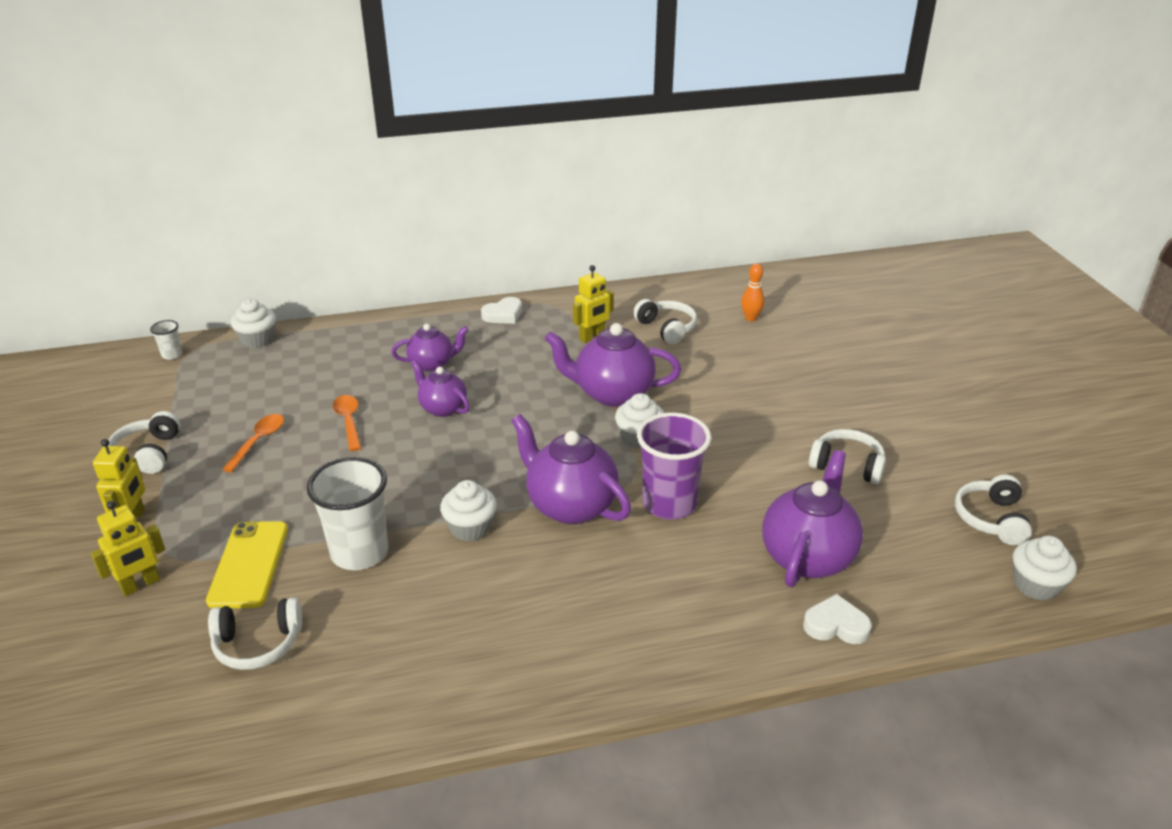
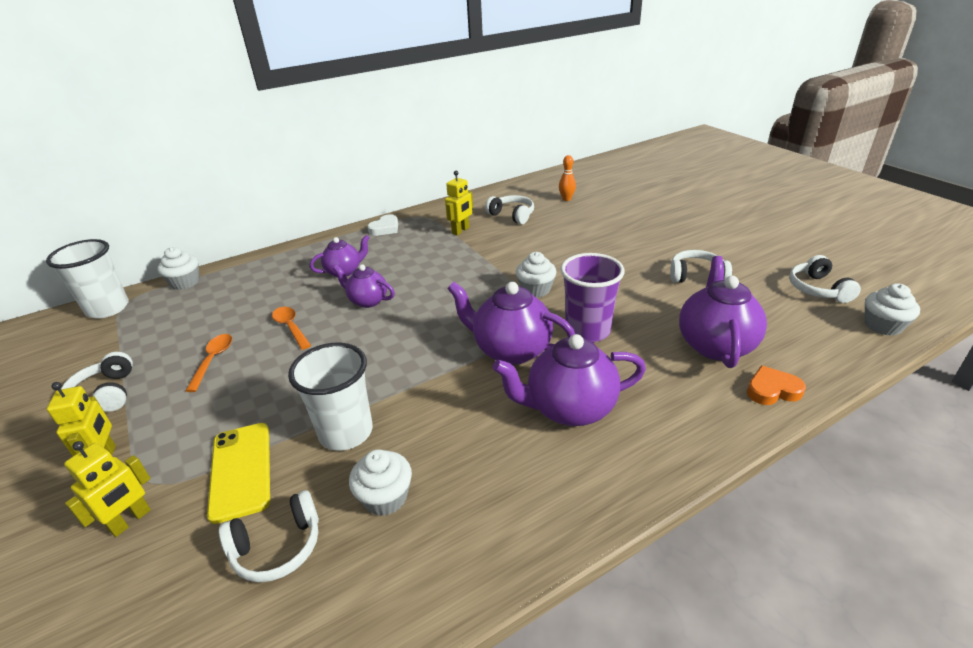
camera: 15 degrees left, 0 degrees up
white cup [150,320,183,360] -> white cup [46,239,129,319], size x2.21
white cupcake [440,480,497,541] -> white cupcake moved to [349,449,412,516]
purple teapot [545,323,681,407] -> purple teapot moved to [492,334,646,426]
white heart [803,594,872,644] -> orange heart [747,365,806,405]

